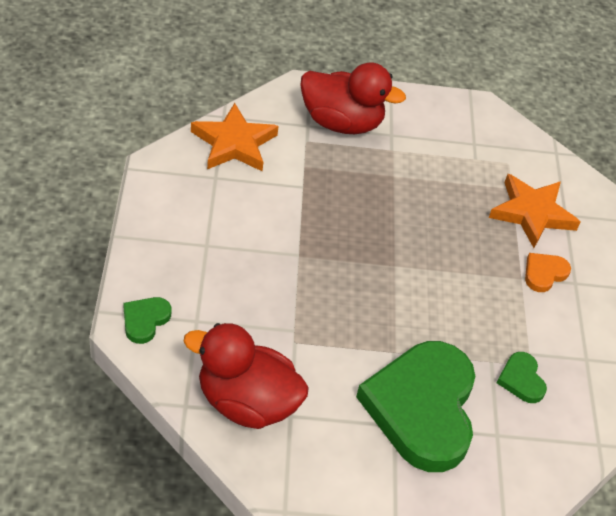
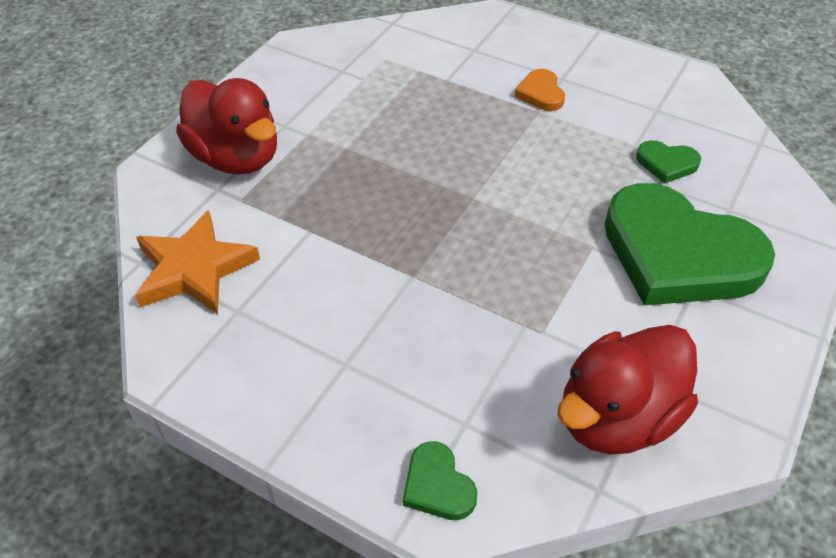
camera: 55 degrees left, 0 degrees up
red duck [300,62,406,134] -> red duck turned 90 degrees clockwise [176,78,277,175]
orange star [489,174,580,248] -> none

